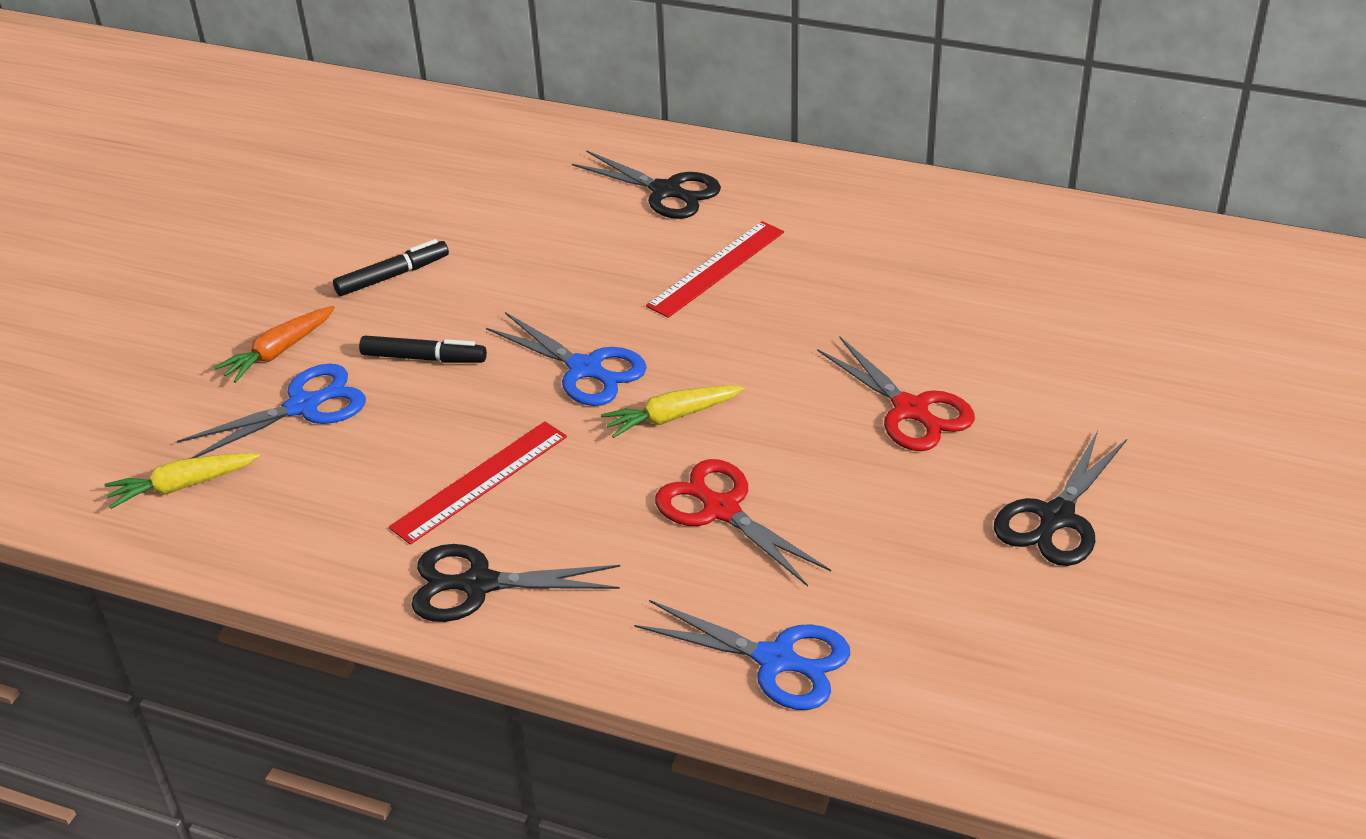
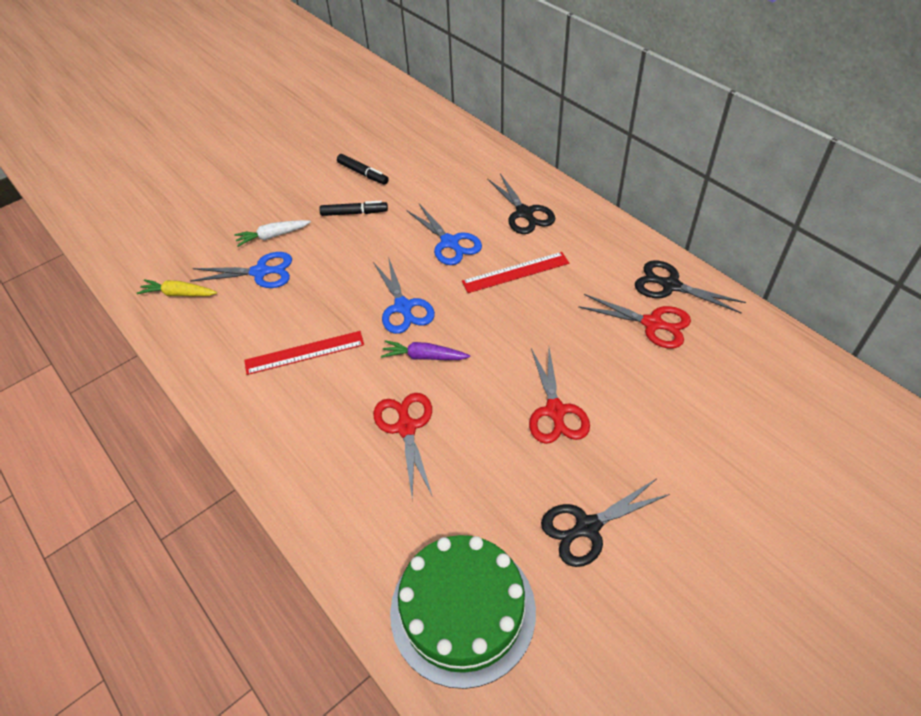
camera: 30 degrees right, 10 degrees up
orange carrot [214,306,335,383] -> white carrot [234,220,311,247]
black marker [359,336,487,363] -> black marker moved to [337,154,389,184]
black scissors [412,544,620,622] -> black scissors moved to [635,260,746,314]
yellow carrot [601,385,745,438] -> purple carrot [381,340,470,360]
blue scissors [634,600,850,710] -> blue scissors moved to [406,204,482,265]
none -> green cake [390,535,536,689]
none -> red scissors [578,294,691,349]

